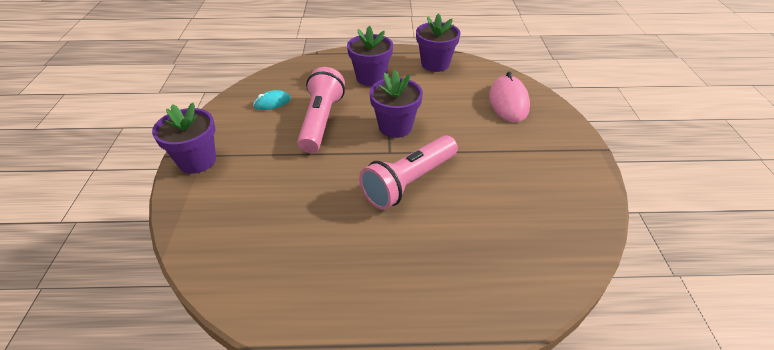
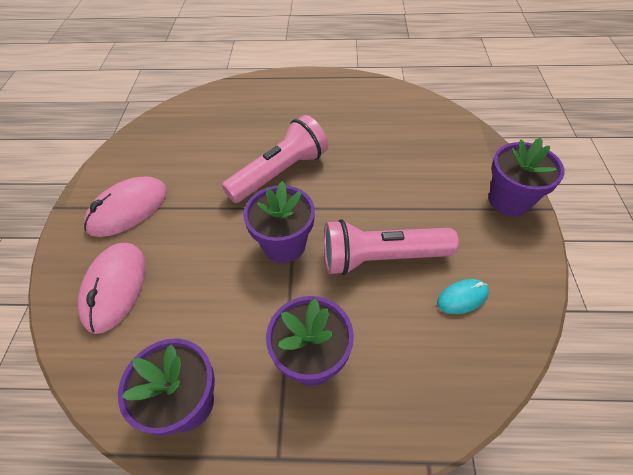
camera: 175 degrees left, 10 degrees up
pink flashlight [297,67,345,153] -> pink flashlight turned 75 degrees clockwise [324,219,459,275]
none -> pink mouse [84,177,167,237]

